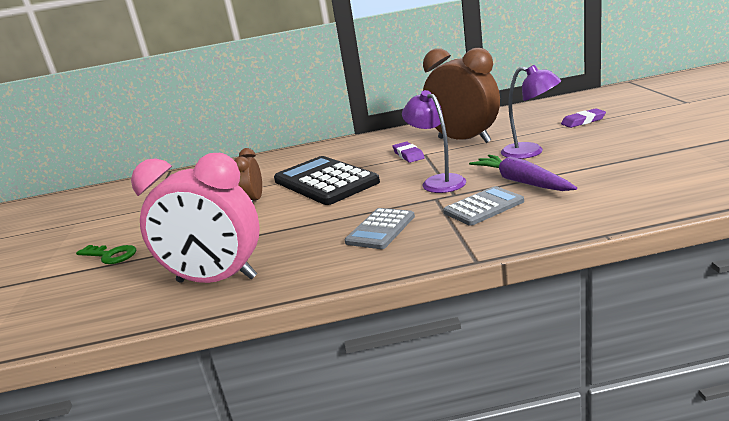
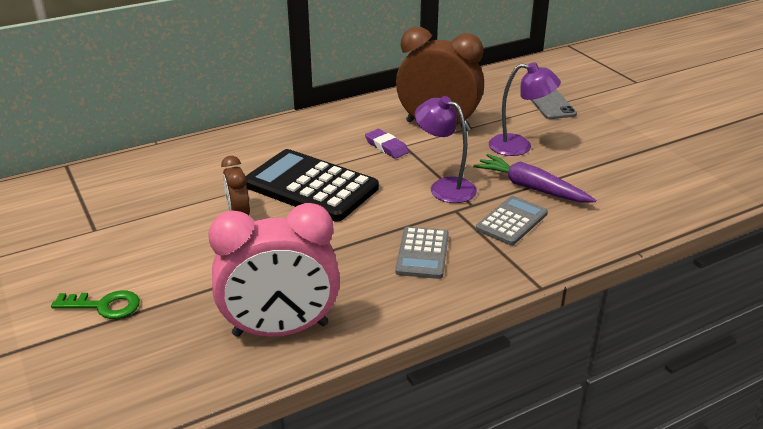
camera: 25 degrees left, 10 degrees up
purple eraser [561,108,606,128] -> grey phone [531,89,577,119]

